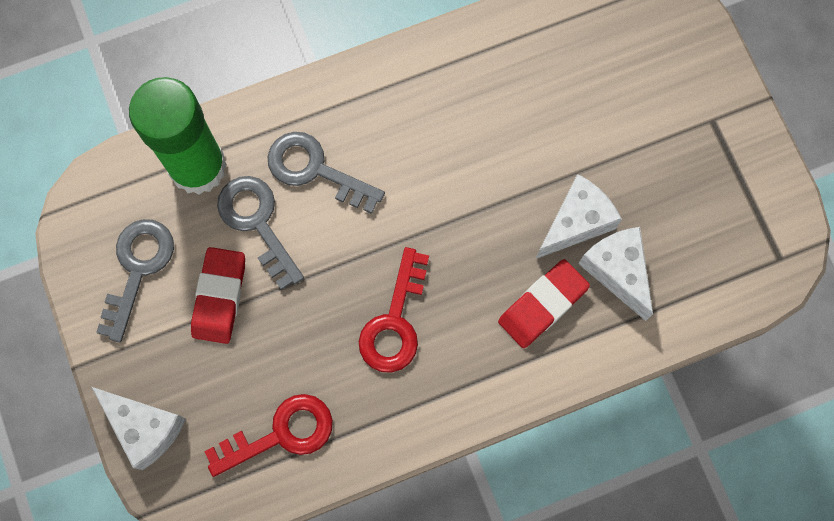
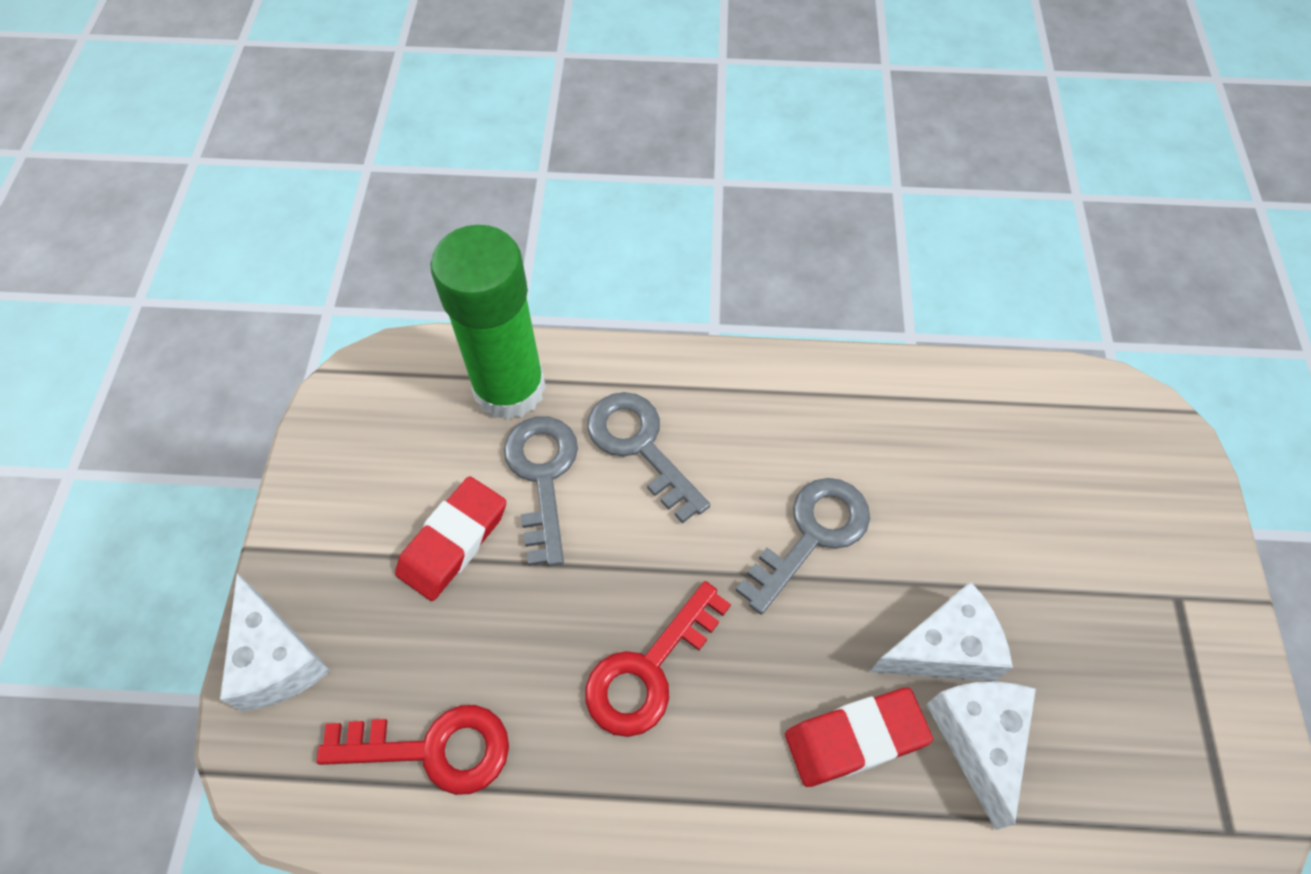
camera: 25 degrees right, 15 degrees down
grey key [96,219,174,343] -> grey key moved to [736,478,870,614]

